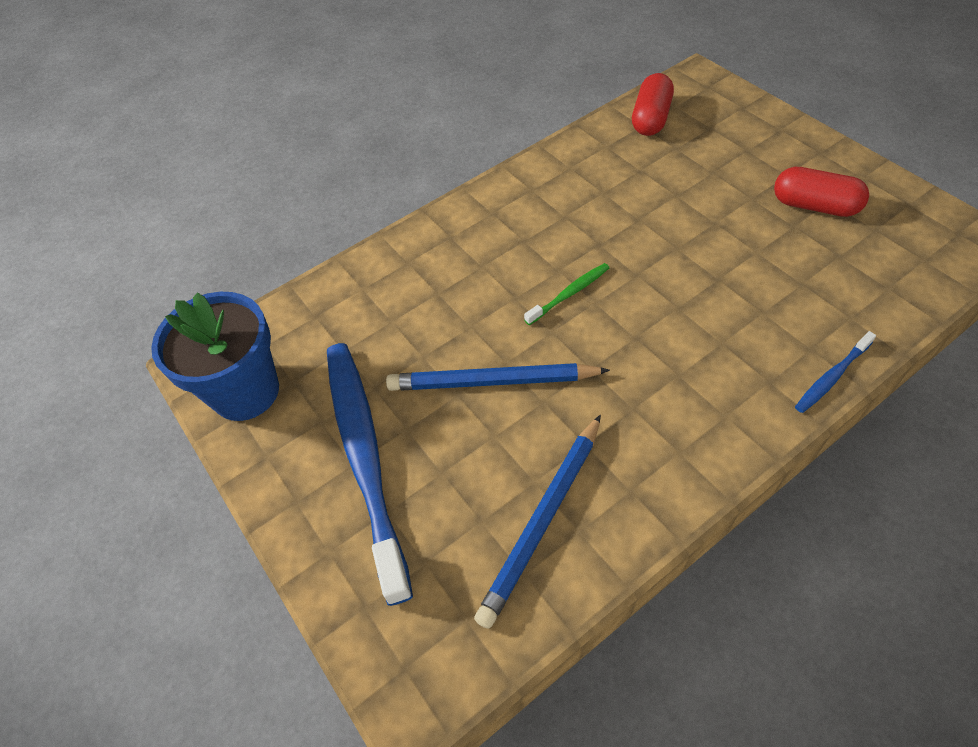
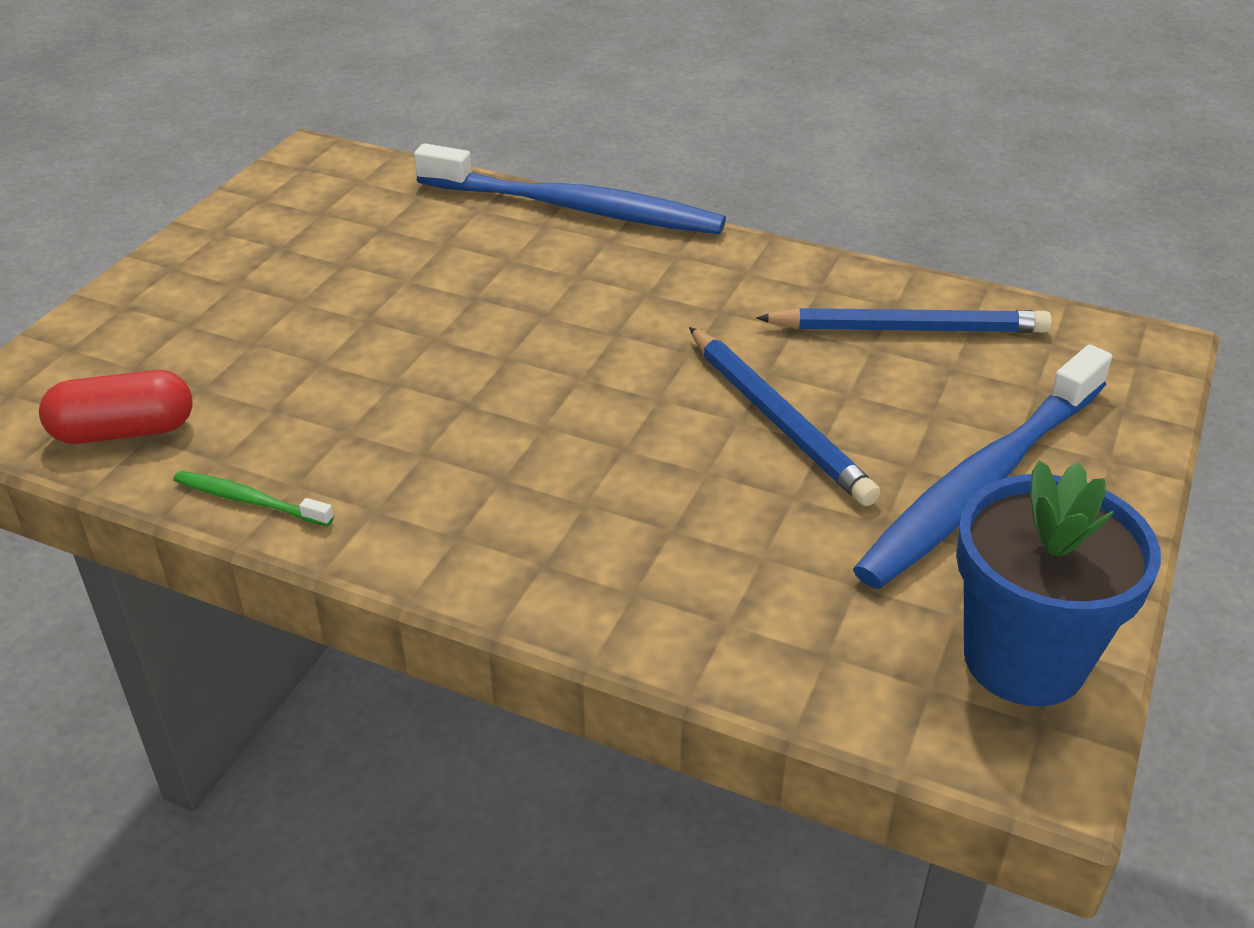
camera: 125 degrees left, 15 degrees down
green toothbrush [524,263,609,325] -> green toothbrush moved to [173,471,334,527]
red capsule [774,167,869,217] -> none
blue toothbrush [795,331,876,413] -> blue toothbrush [414,143,726,234], size x2.38

